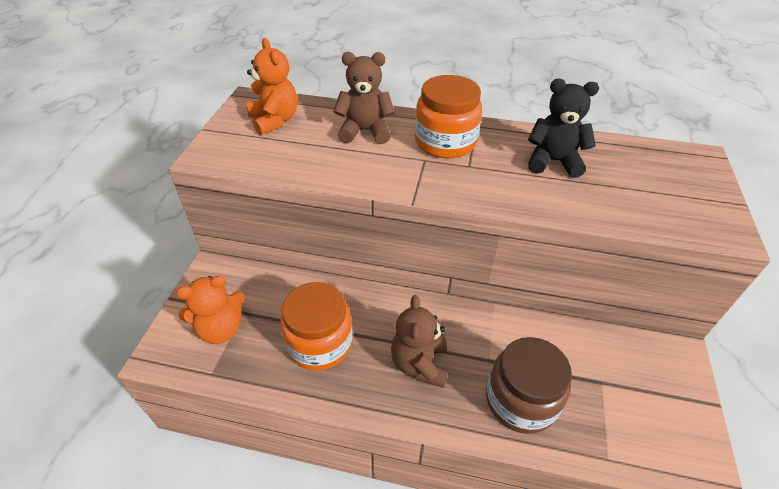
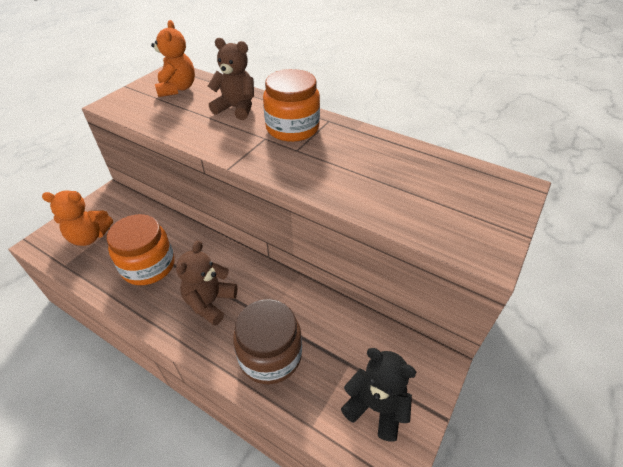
camera: 20 degrees right, 0 degrees up
black teddy bear [528,79,599,178] -> black teddy bear moved to [341,348,417,442]

